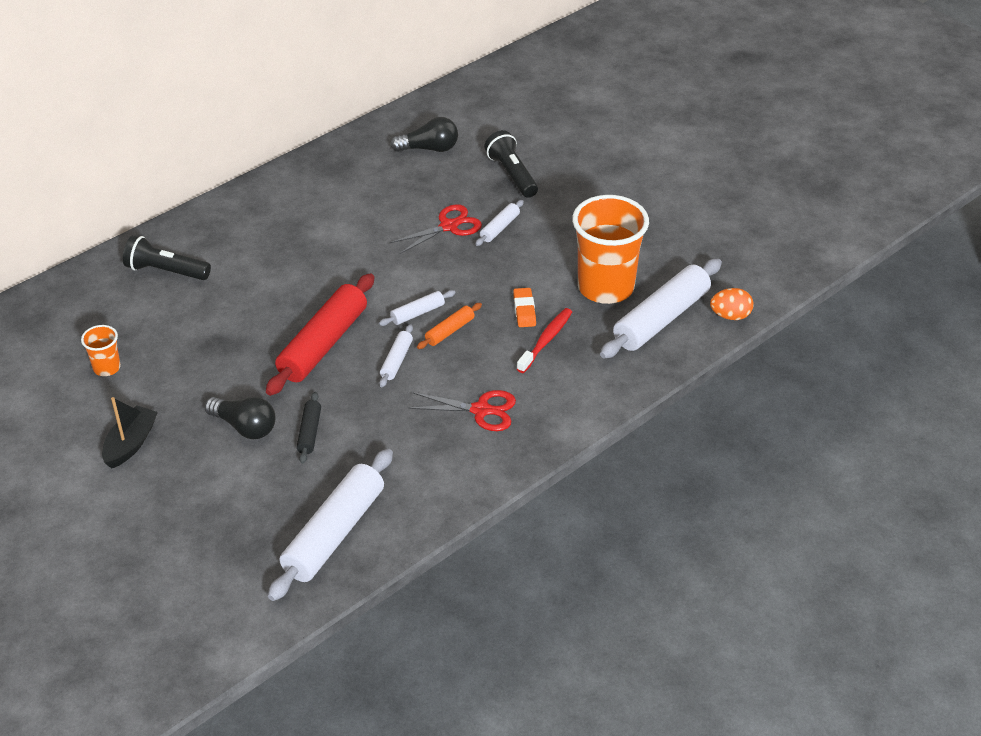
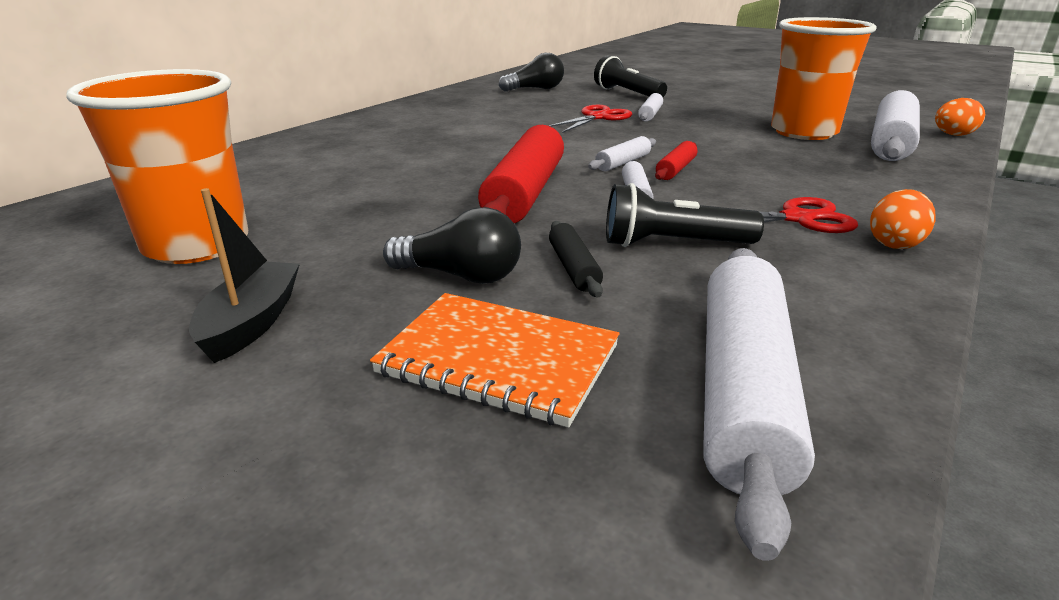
camera: 15 degrees left, 15 degrees down
orange cup [81,325,121,376] -> orange cup [66,69,248,264], size x2.19
black flashlight [123,235,211,280] -> black flashlight moved to [606,183,764,247]
orange rolling pin [417,303,482,349] -> red rolling pin [655,141,697,180]
orange eraser [513,288,536,327] -> none
red toothbrush [517,308,572,373] -> none
none -> orange notebook [370,293,619,428]
none -> orange egg [870,189,936,249]

